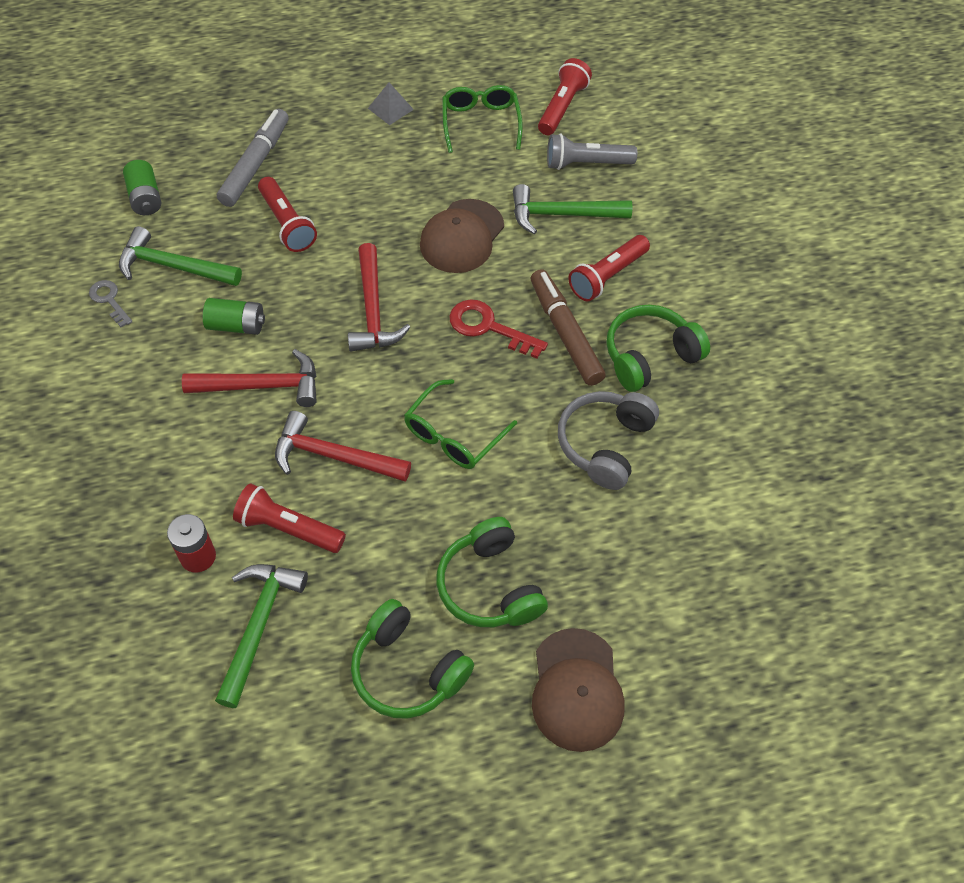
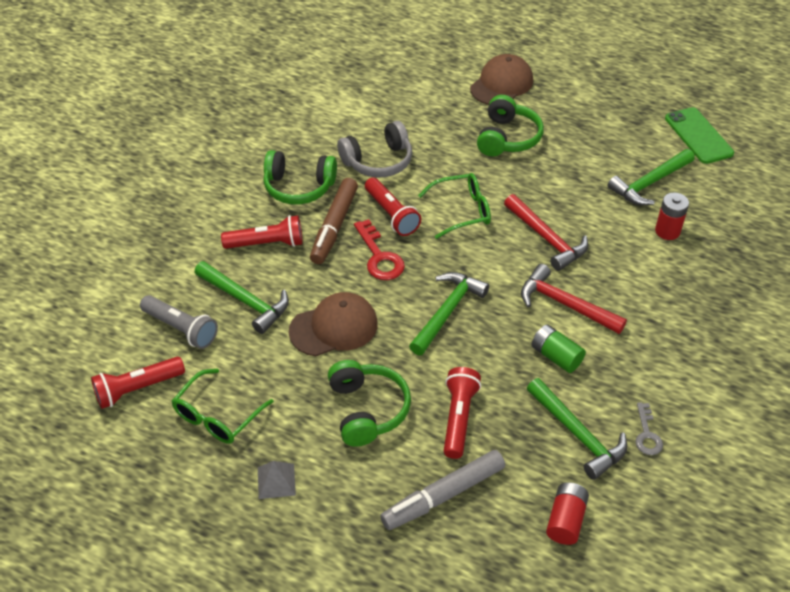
camera: 140 degrees left, 10 degrees down
green battery [123,160,161,215] -> red battery [546,482,589,545]
red flashlight [233,483,346,553] -> red flashlight moved to [365,178,421,236]
red hammer [348,243,410,351] -> green hammer [409,272,489,355]
green headphones [351,599,474,719] -> green headphones moved to [328,360,411,447]
none -> green phone [665,107,734,164]

